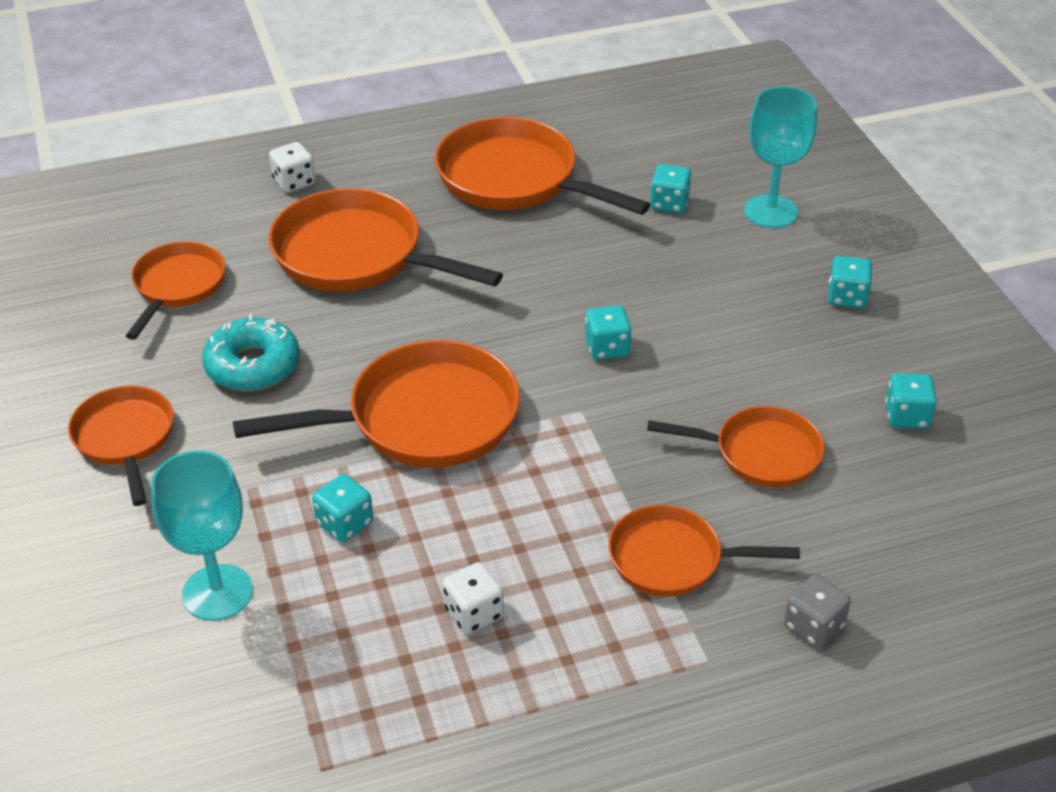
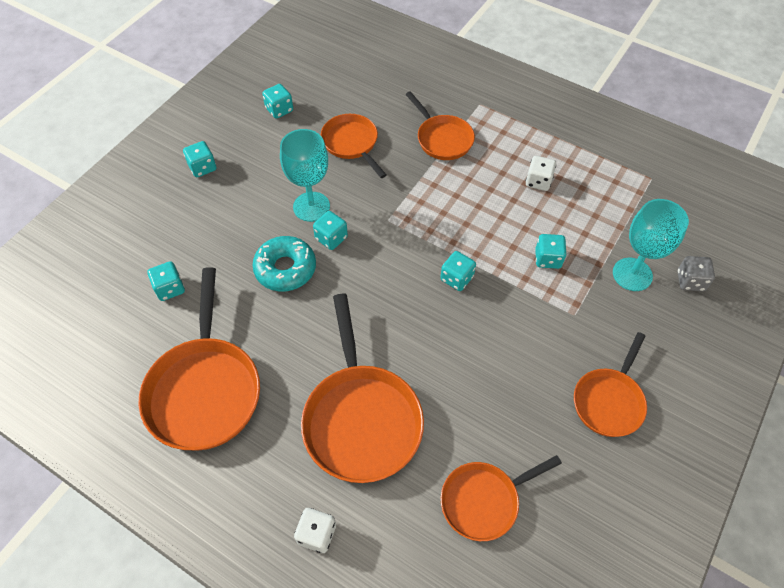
camera: 130 degrees left, 15 degrees up
turquoise donut [202,314,300,391] -> turquoise donut moved to [252,236,316,291]
orange pan [233,340,520,468] -> turquoise dice [440,251,476,291]
turquoise goblet [744,86,817,228] -> turquoise goblet moved to [280,129,330,222]
grey dice [784,574,851,648] -> grey dice moved to [678,256,715,291]

